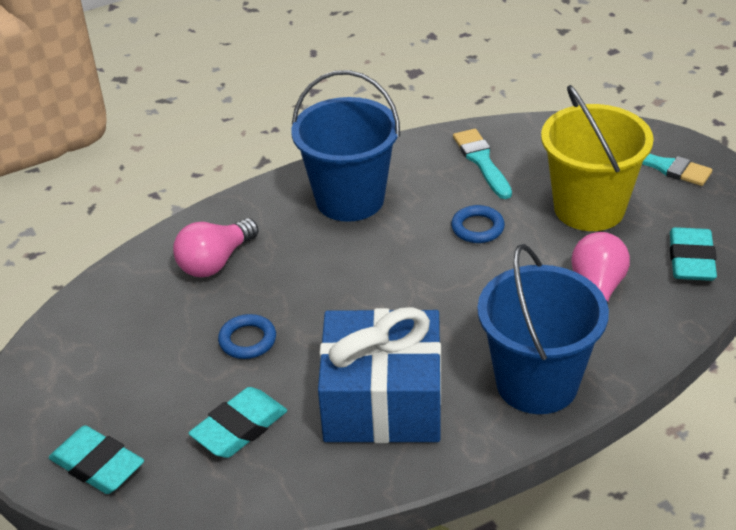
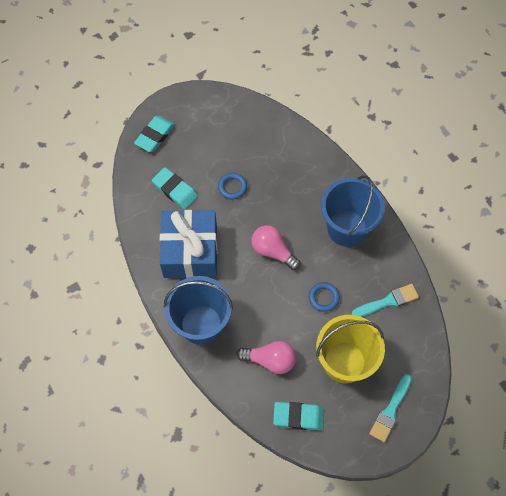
camera: 85 degrees right, 25 degrees up
pink light bulb [173,218,259,277] -> pink light bulb moved to [252,225,300,270]

